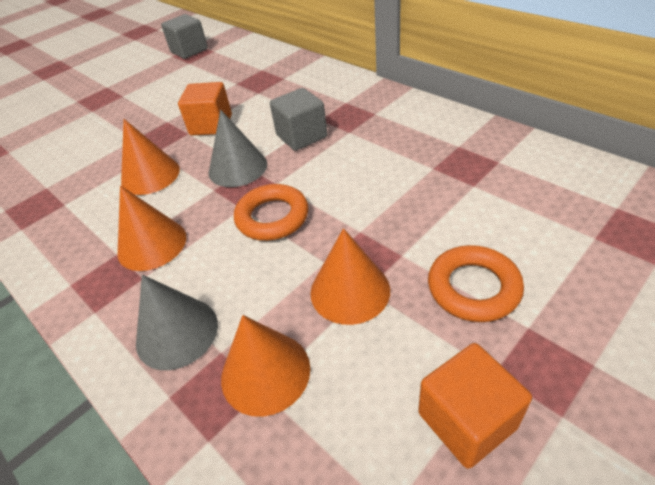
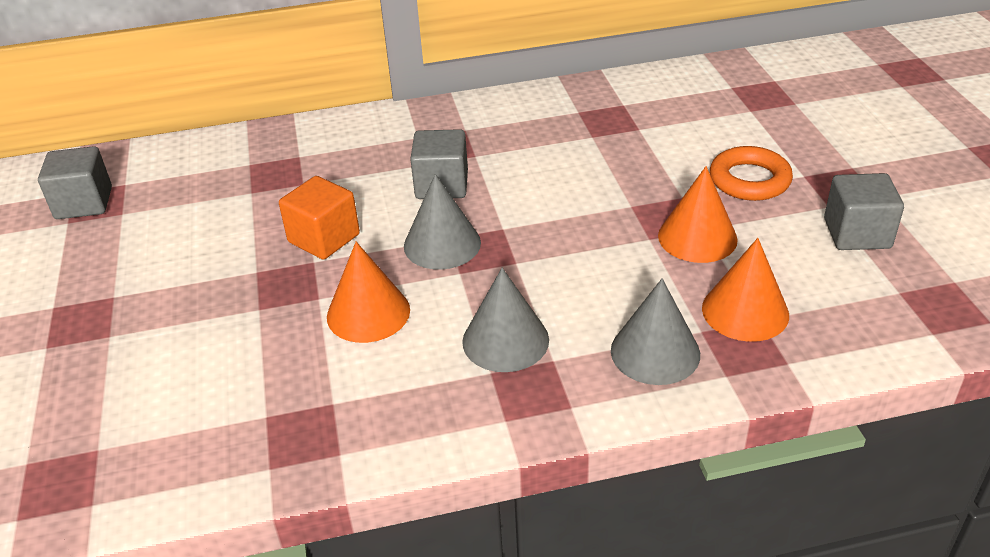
camera: 60 degrees left, 5 degrees down
orange cone [117,186,186,271] -> grey cone [462,268,549,372]
orange ring [234,184,308,241] -> none
orange cube [418,343,532,469] -> grey cube [824,173,904,250]

